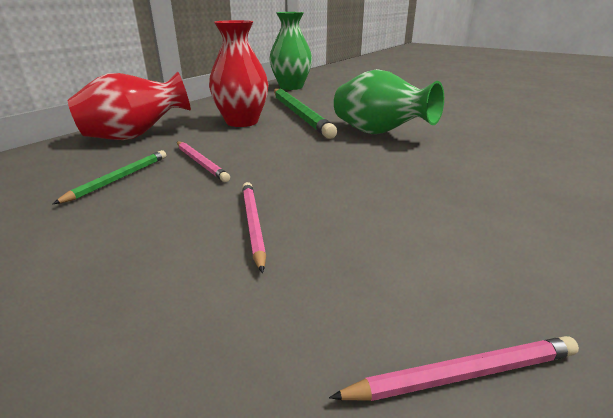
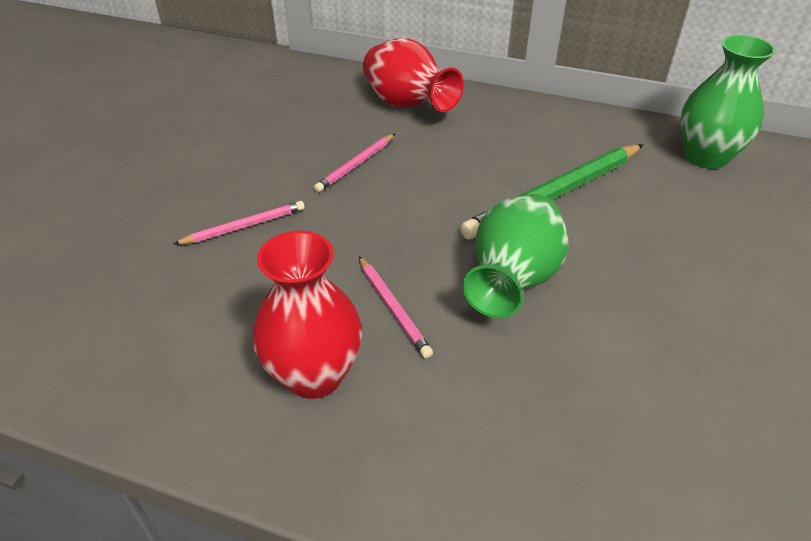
camera: 75 degrees right, 15 degrees up
green pencil [53,150,166,204] -> none
red vase [209,20,269,127] -> red vase moved to [253,231,362,399]
pink pencil [329,336,579,401] -> pink pencil moved to [359,257,433,358]

